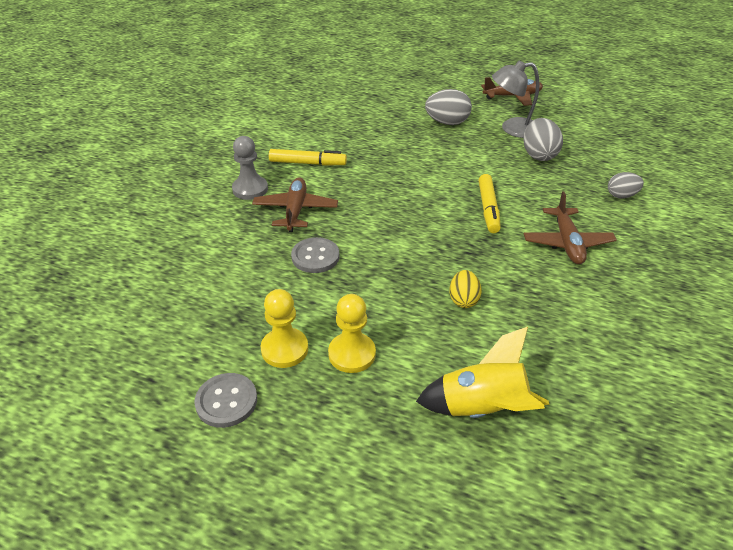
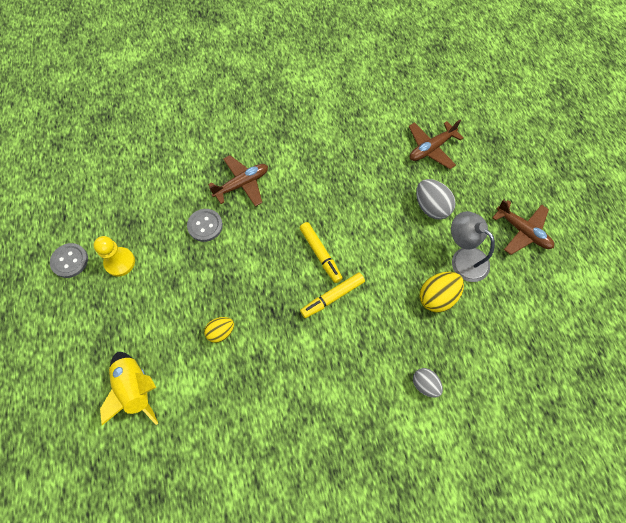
camera: 55 degrees right, 25 degrees up
grey pawn [232,136,268,200] -> none
yellow marker [269,149,347,166] -> yellow marker moved to [300,222,343,283]
yellow pawn [328,294,376,373] -> none
grey egg [523,118,563,161] -> yellow egg [419,272,464,313]
brown plane [524,191,617,264] -> brown plane moved to [409,120,463,169]

